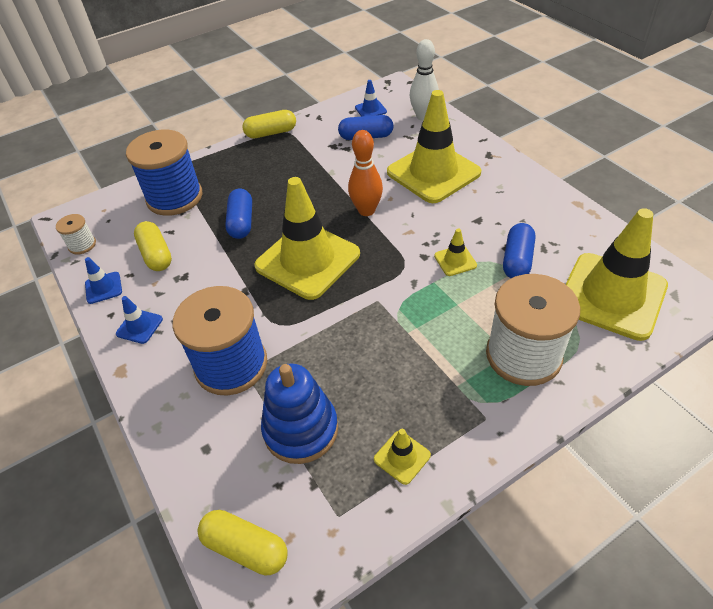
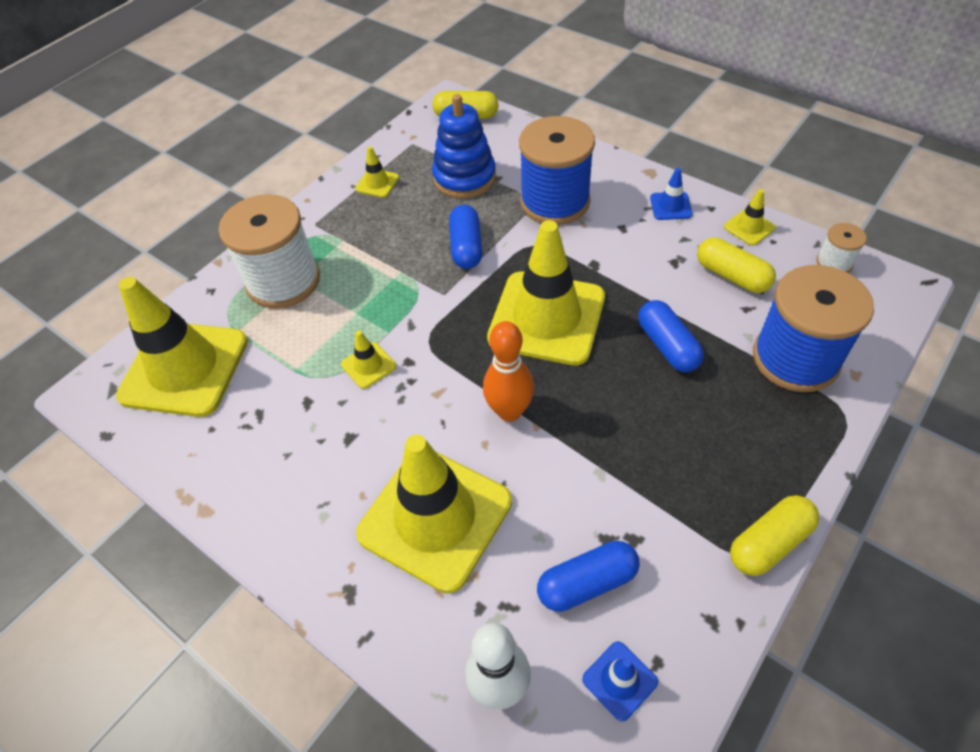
camera: 160 degrees right, 5 degrees up
blue traffic cone [85,257,122,304] -> yellow traffic cone [724,189,776,246]
blue capsule [503,223,535,278] -> blue capsule moved to [449,205,482,269]

